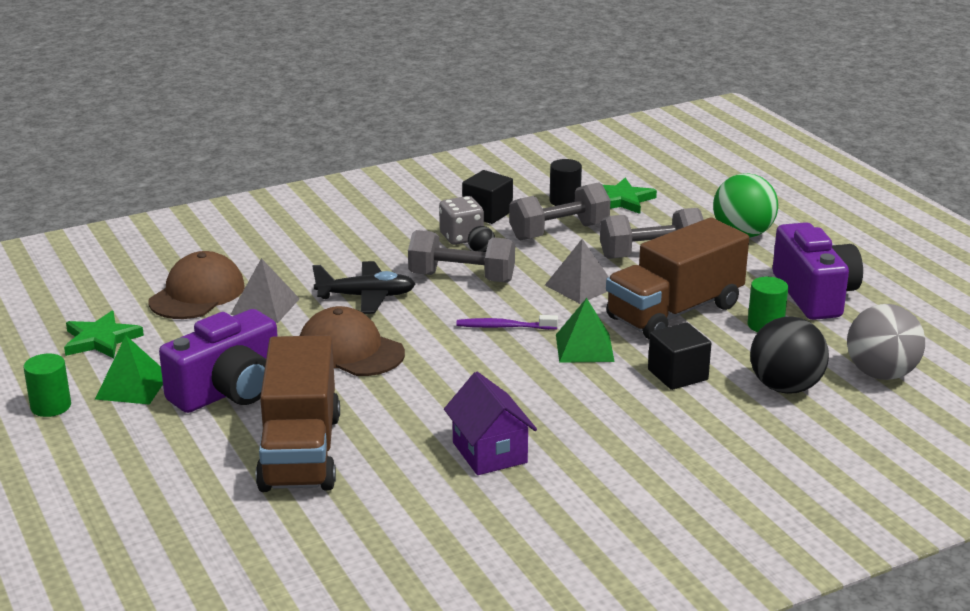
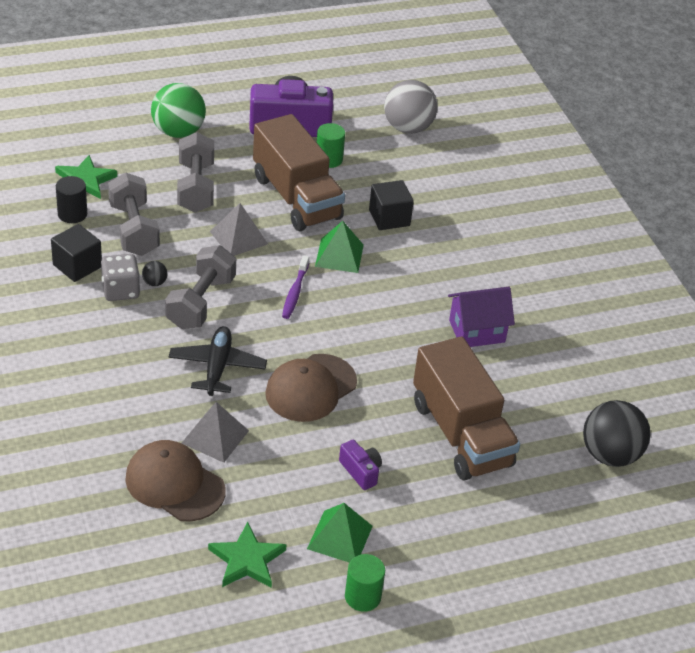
camera: 85 degrees left, 15 degrees up
purple camera [159,309,278,413] -> purple camera [339,440,382,490], size x0.46
brown truck [256,335,340,492] -> brown truck turned 60 degrees clockwise [413,337,520,480]
black ball [750,316,829,394] -> black ball moved to [583,400,651,467]

